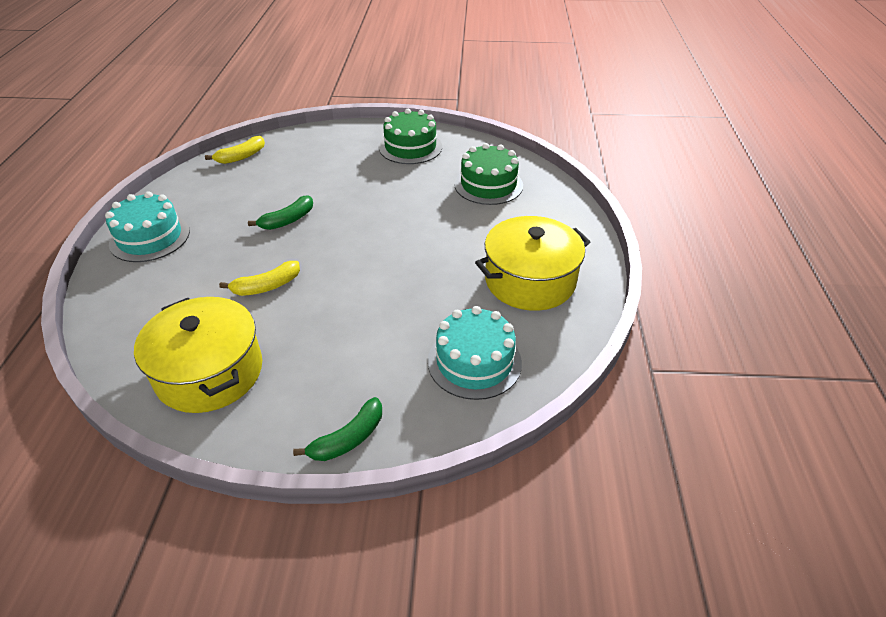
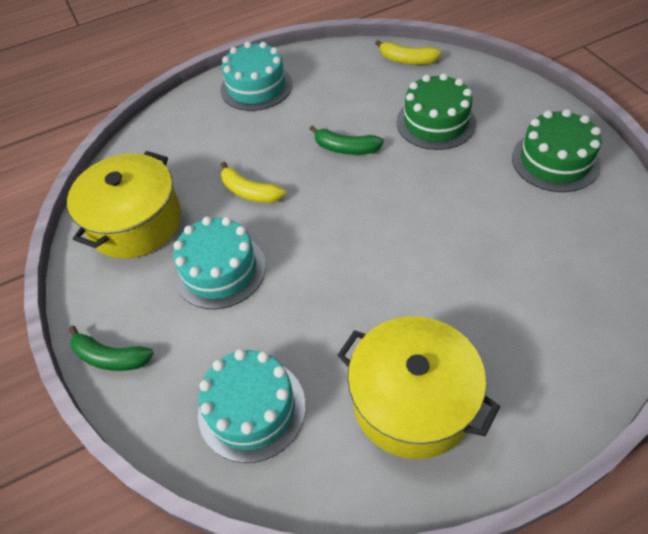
camera: 65 degrees right, 10 degrees up
green cake [454,143,523,205] -> green cake moved to [396,73,476,150]
none -> turquoise cake [173,216,266,309]

